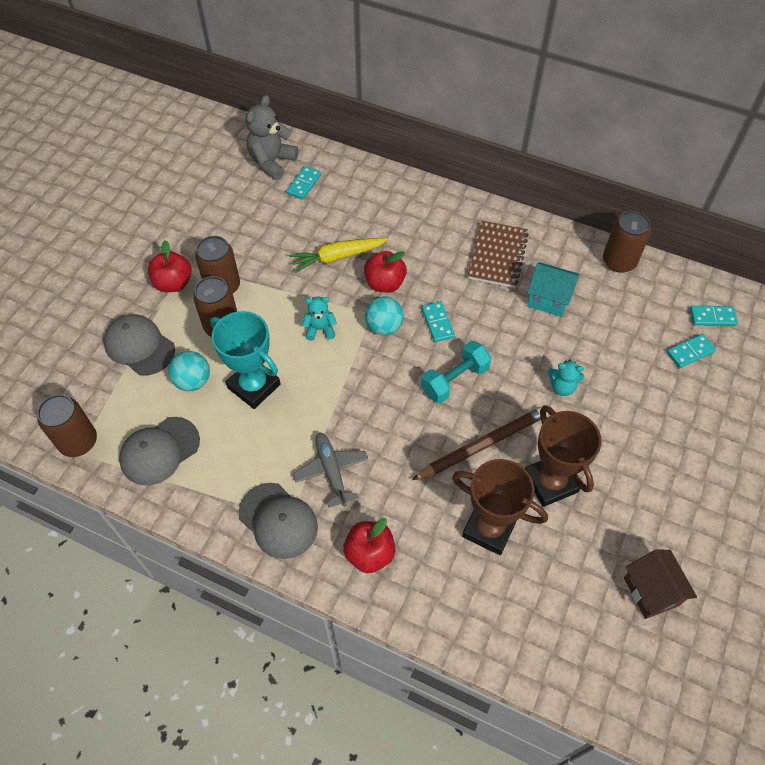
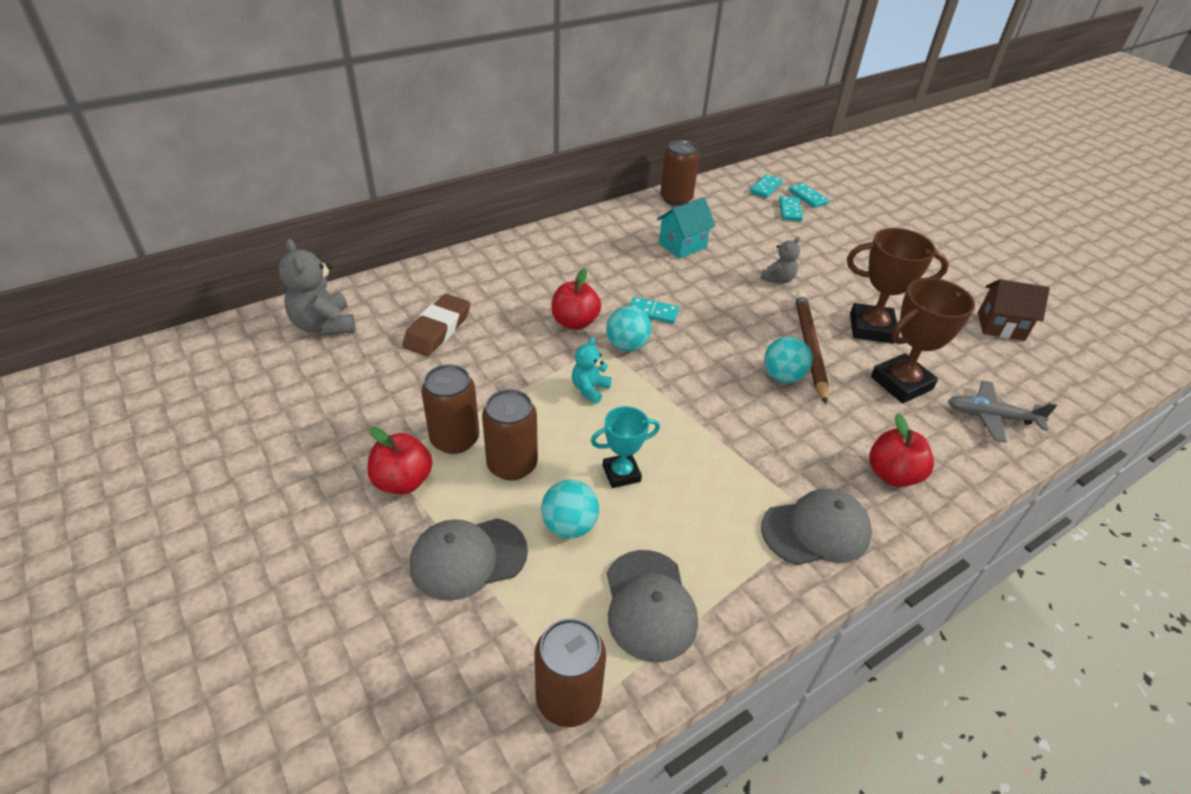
camera: 60 degrees left, 15 degrees down
turquoise trophy [210,311,281,409] -> turquoise trophy [591,406,660,488], size x0.61
turquoise domino [286,166,322,200] -> turquoise domino moved to [789,183,829,208]
yellow carrot [289,238,388,273] -> none
grey plane [293,432,368,508] -> grey plane moved to [948,381,1057,443]
turquoise dumbbell [421,341,491,403] -> none
brown notebook [467,221,529,288] -> none
turquoise teddy bear [548,359,584,396] -> grey teddy bear [761,237,800,283]
none -> brown eraser [402,294,470,356]
none -> turquoise ball [764,336,813,383]

